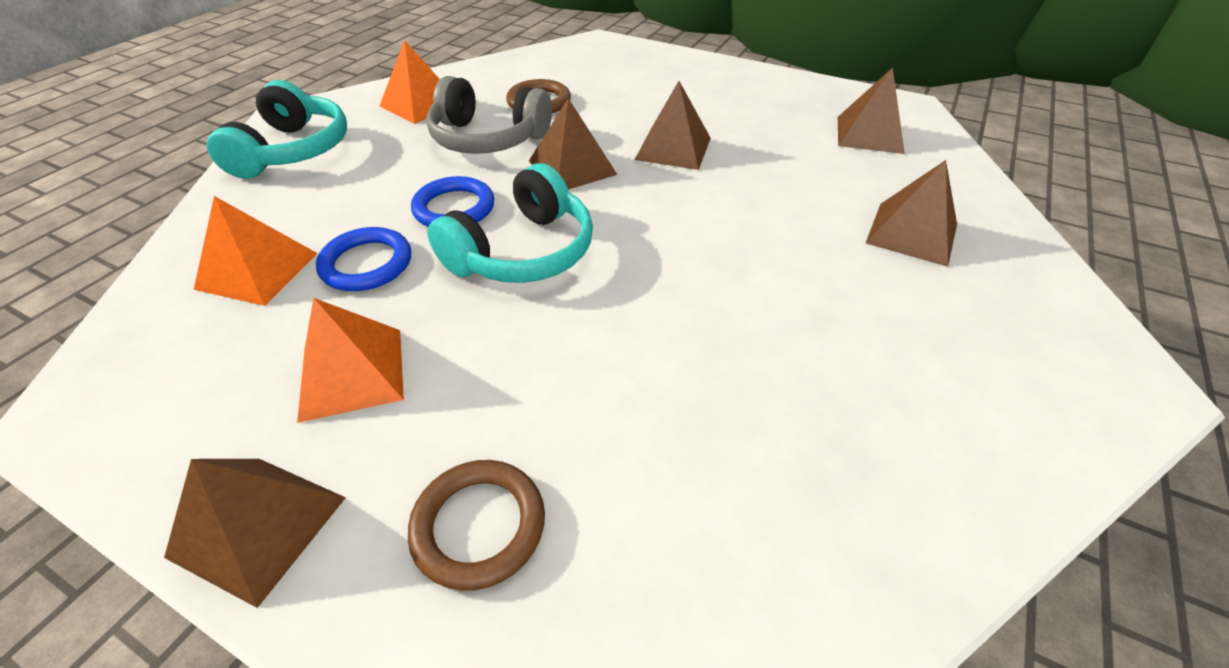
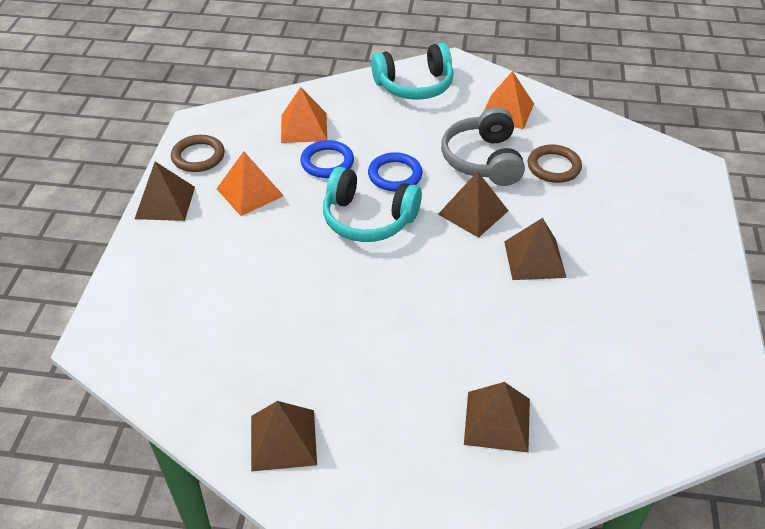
camera: 70 degrees right, 0 degrees up
brown ring [408,460,545,591] -> brown ring moved to [171,135,225,172]
brown pyramid [838,67,905,154] -> brown pyramid moved to [251,401,317,471]

